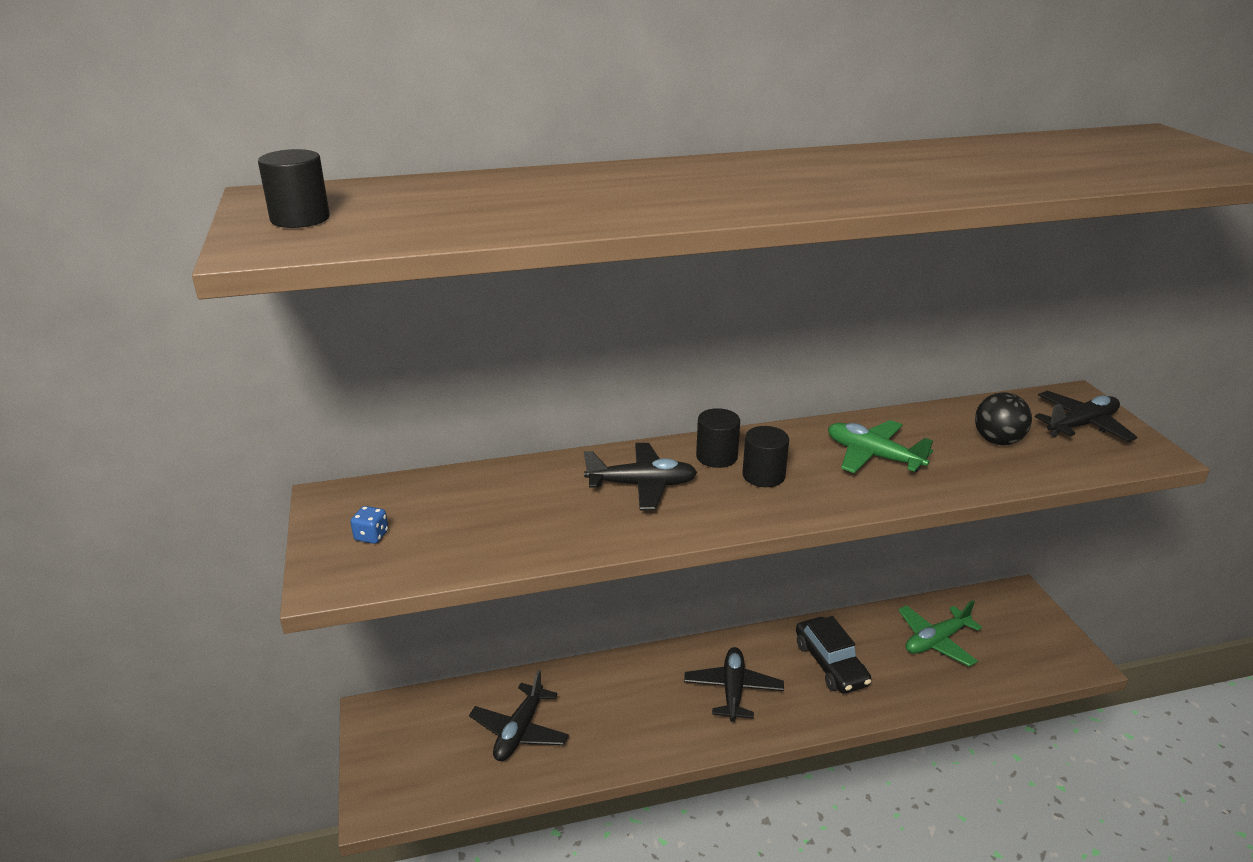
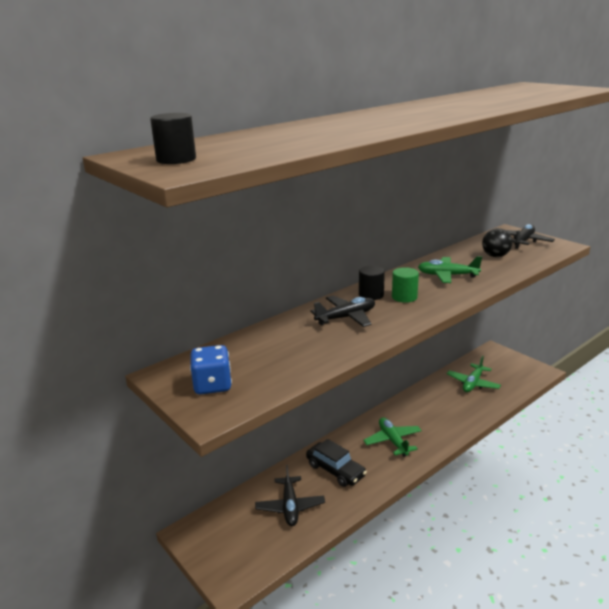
camera: 25 degrees left, 5 degrees down
blue dice [350,506,388,544] -> blue dice [190,345,232,394], size x1.92
black plane [684,647,784,722] -> green plane [363,418,422,457]
black cylinder [742,426,789,487] -> green cylinder [392,267,419,303]
black car [796,616,871,694] -> black car moved to [306,439,367,487]

